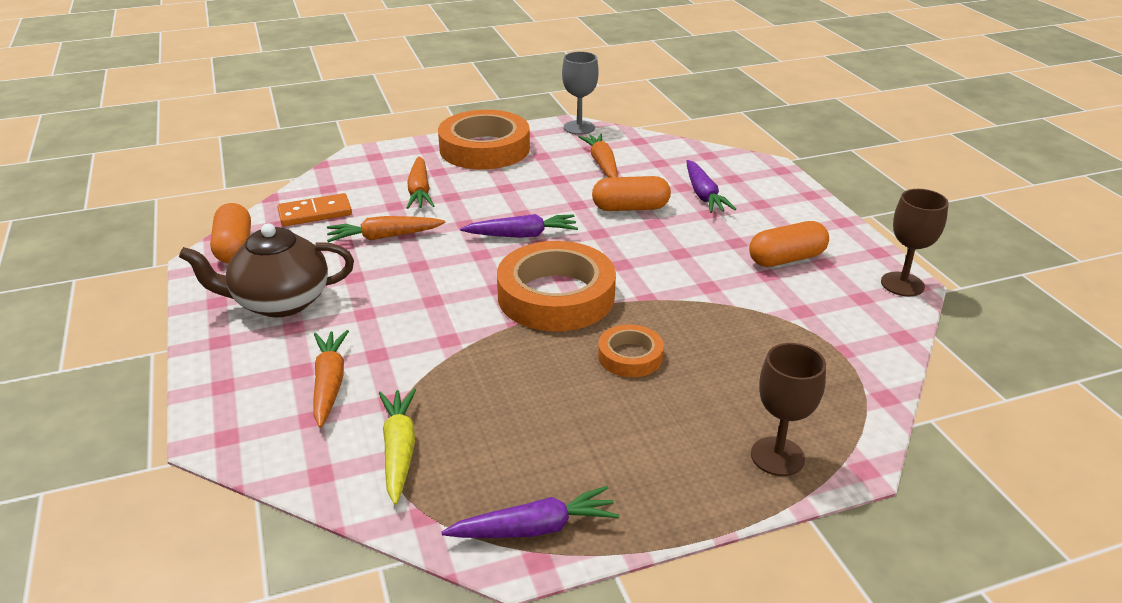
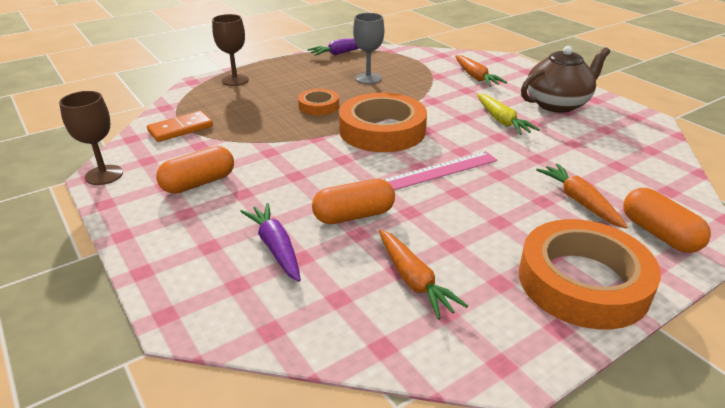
camera: 165 degrees right, 0 degrees up
orange capsule [210,203,251,263] -> orange capsule moved to [623,188,711,253]
orange domino [277,193,352,226] -> orange domino moved to [147,111,213,142]
orange carrot [327,216,445,242] -> none
yellow carrot [379,388,416,505] -> yellow carrot moved to [477,94,540,135]
purple carrot [460,214,578,238] -> pink ruler [383,151,497,190]
grey goblet [562,51,599,135] -> grey goblet moved to [353,13,384,84]

